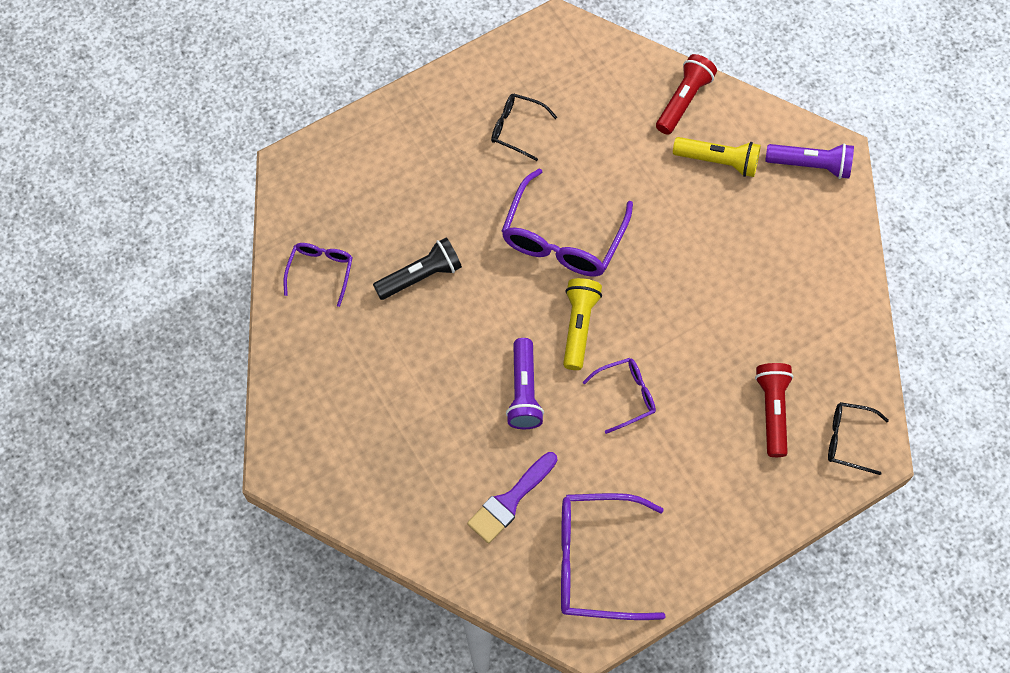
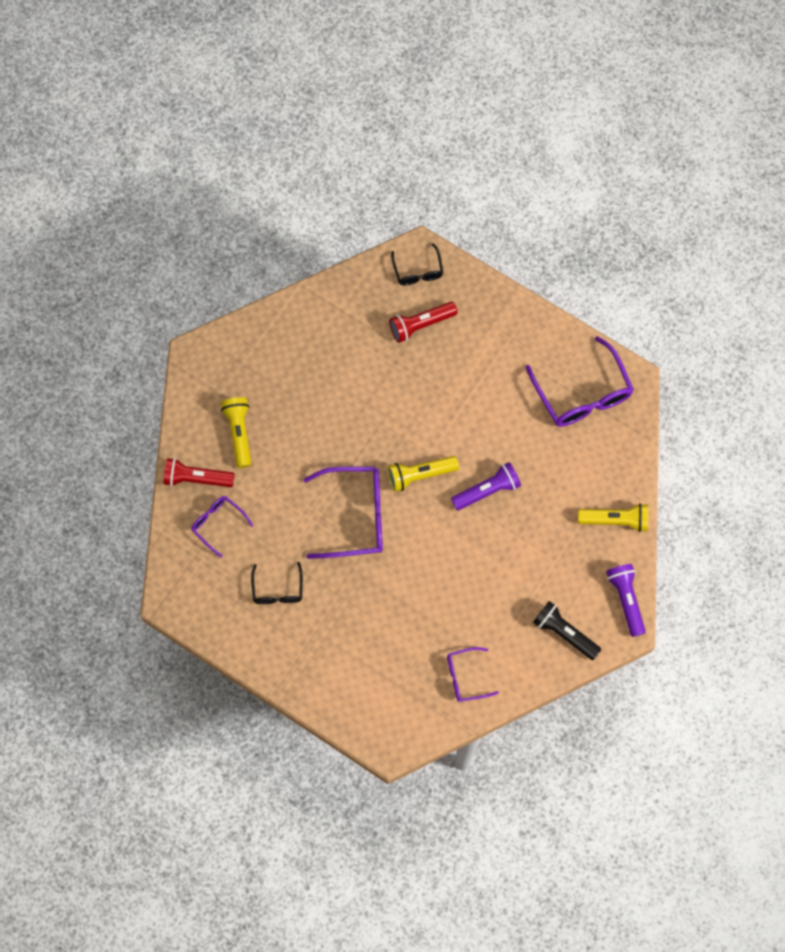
camera: 115 degrees left, 5 degrees up
black flashlight [373,238,462,300] -> black flashlight moved to [533,601,601,660]
purple brush [467,452,557,544] -> none
purple glasses [582,358,656,434] -> purple glasses moved to [191,496,253,558]
purple flashlight [765,143,854,179] -> purple flashlight moved to [606,564,646,637]
none -> yellow flashlight [578,503,648,532]

